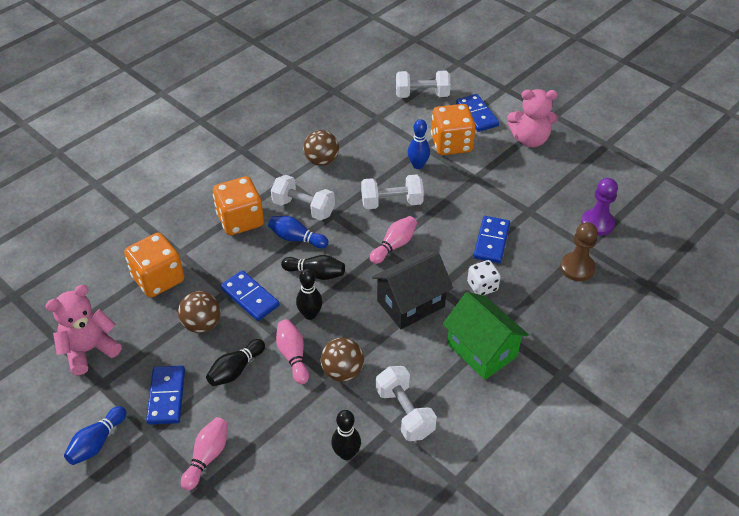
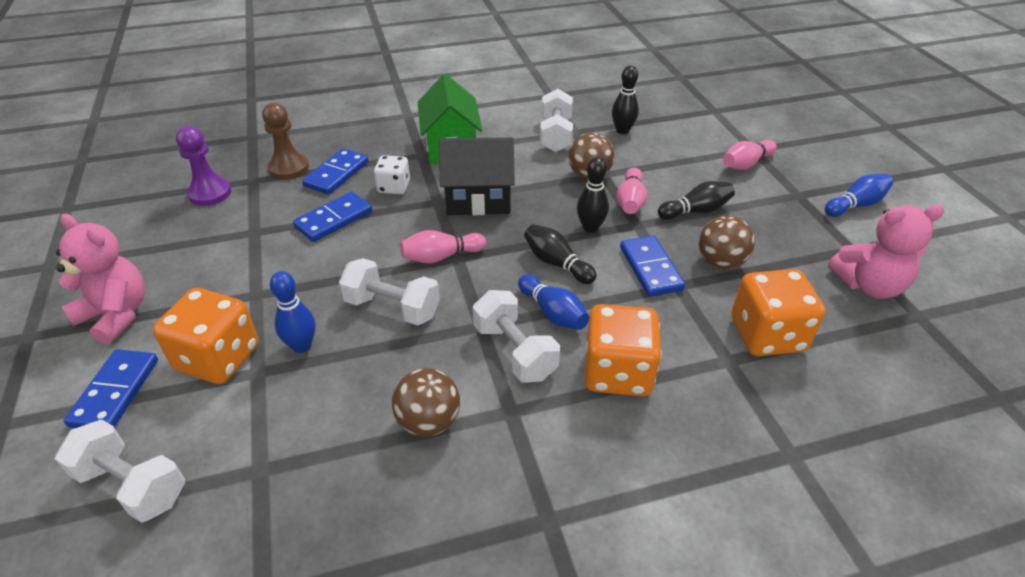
camera: 150 degrees left, 5 degrees down
blue domino [146,366,185,424] -> blue domino moved to [302,148,369,195]

